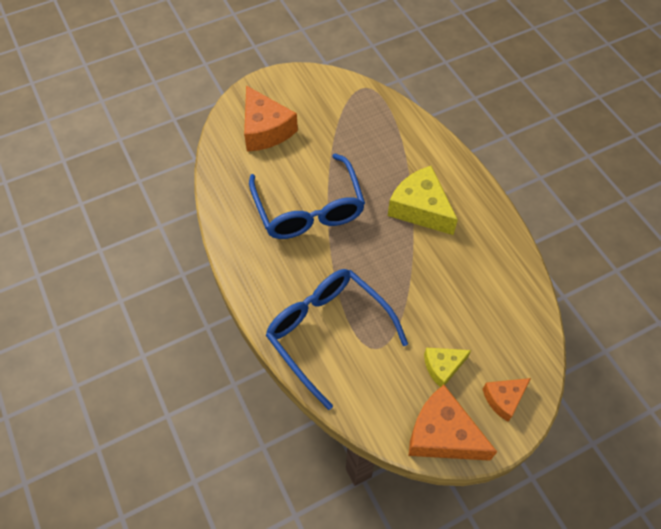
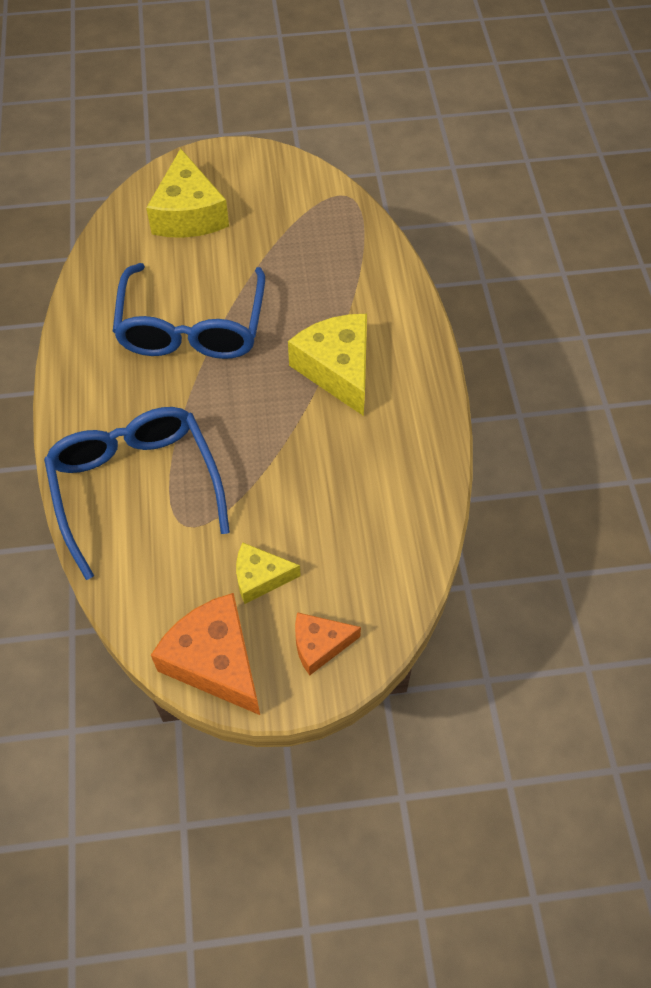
camera: 20 degrees right, 0 degrees up
orange cheese [244,85,298,152] -> yellow cheese [146,148,229,238]

